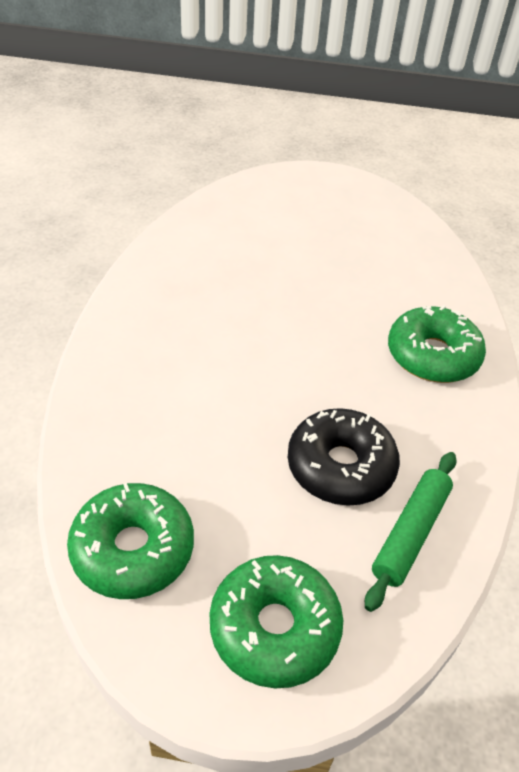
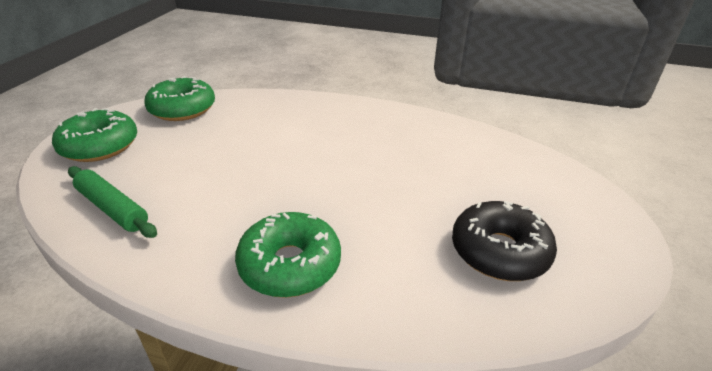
camera: 100 degrees right, 10 degrees down
black donut [288,408,400,506] -> black donut moved to [452,201,557,281]

